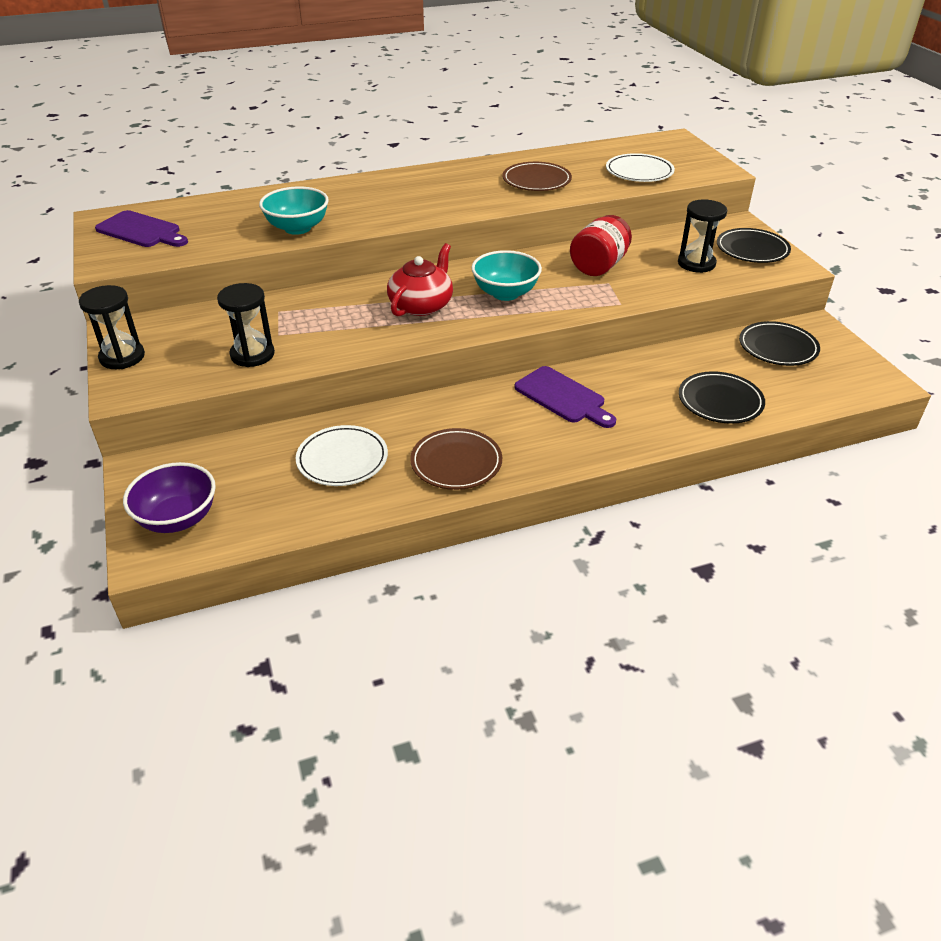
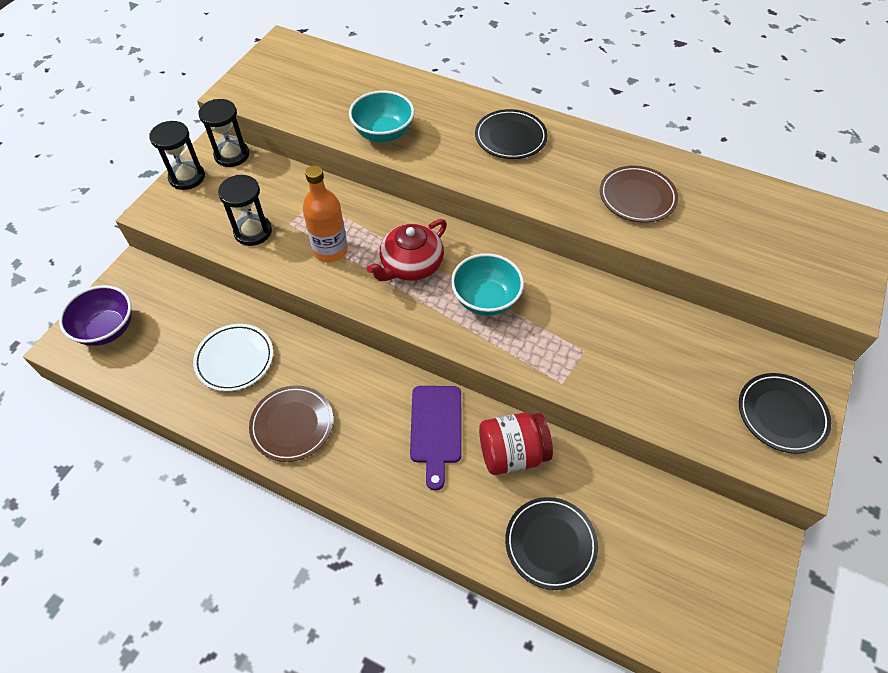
camera: 45 degrees right, 15 degrees up
purple cutting board [95,210,188,247] -> none
red teapot [387,243,453,316] -> red teapot turned 150 degrees clockwise [367,219,447,281]
red jar [570,215,632,276] -> red jar moved to [479,413,553,475]
white plate [606,153,675,182] -> none
black hourglass [678,199,727,273] -> black hourglass moved to [199,99,249,167]
black plate [739,321,820,366] -> black plate moved to [475,109,548,159]
none -> orange bottle [303,165,348,262]

